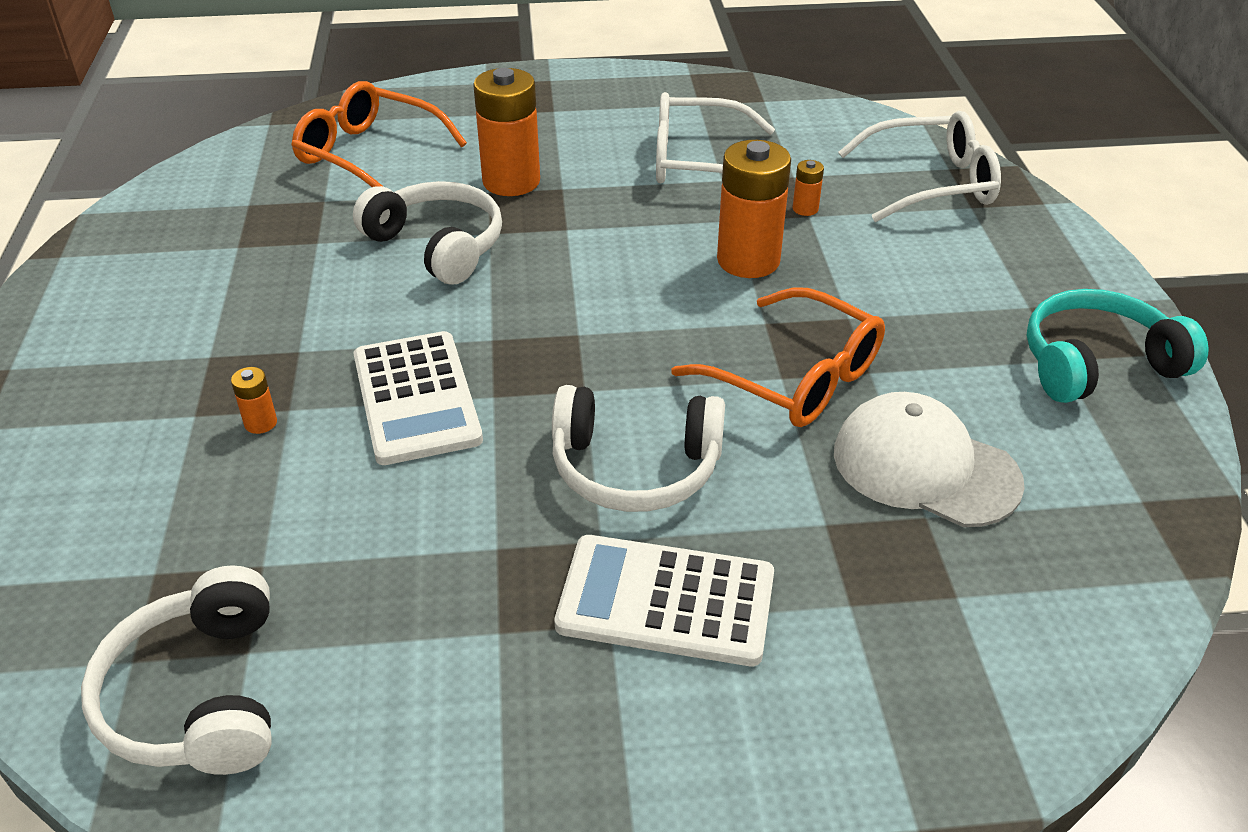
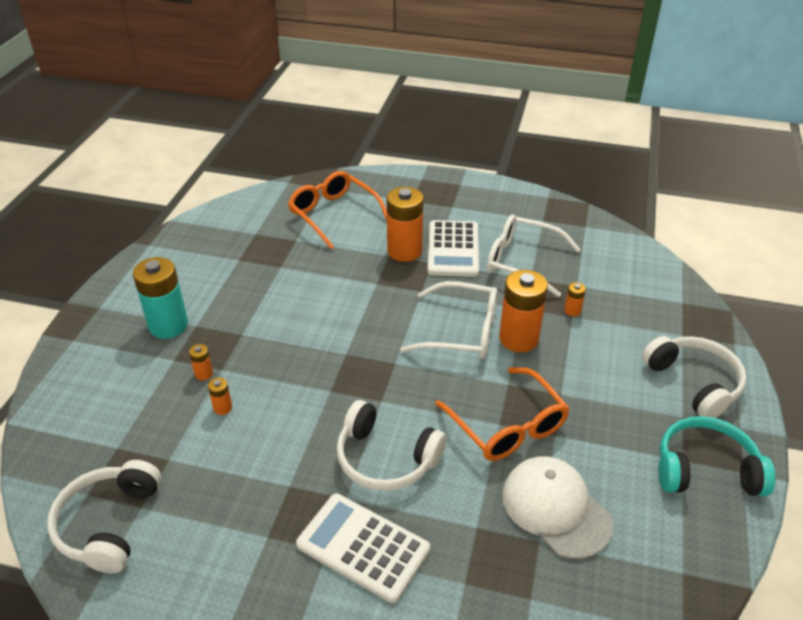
camera: 20 degrees right, 0 degrees up
white headphones [353,181,502,285] -> white headphones moved to [642,336,747,418]
white calculator [353,331,483,465] -> white calculator moved to [427,220,479,277]
white glasses [838,111,1001,222] -> white glasses moved to [400,281,498,359]
none -> turquoise battery [133,257,188,339]
none -> orange battery [208,377,232,415]

